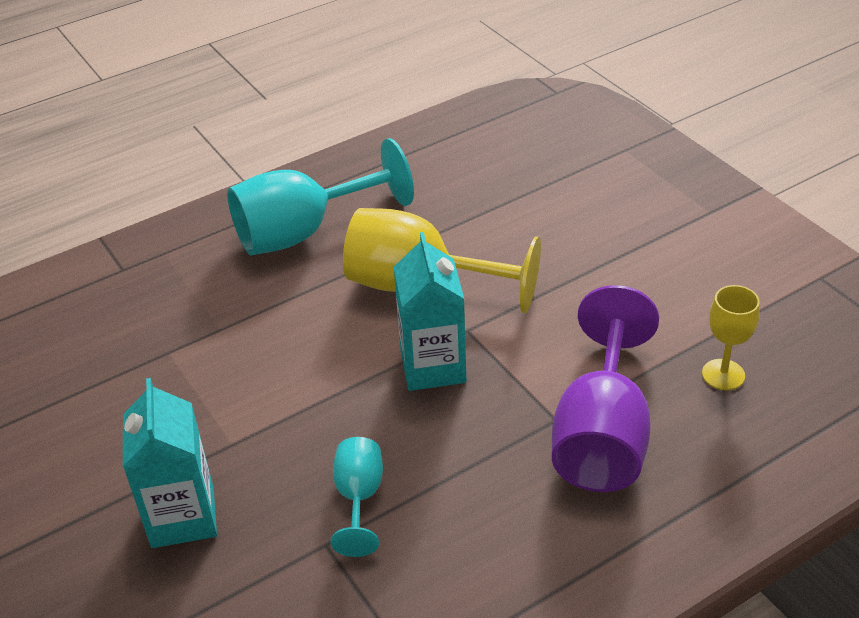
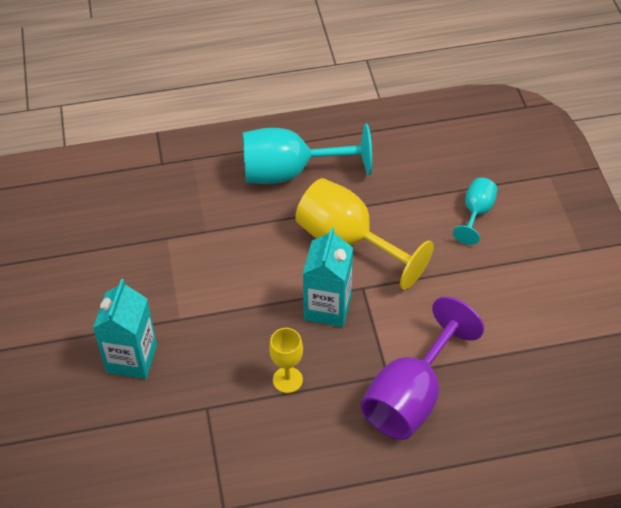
camera: 20 degrees right, 10 degrees up
turquoise goblet [330,437,383,557] -> turquoise goblet moved to [453,178,498,245]
yellow goblet [702,285,760,390] -> yellow goblet moved to [269,328,303,393]

